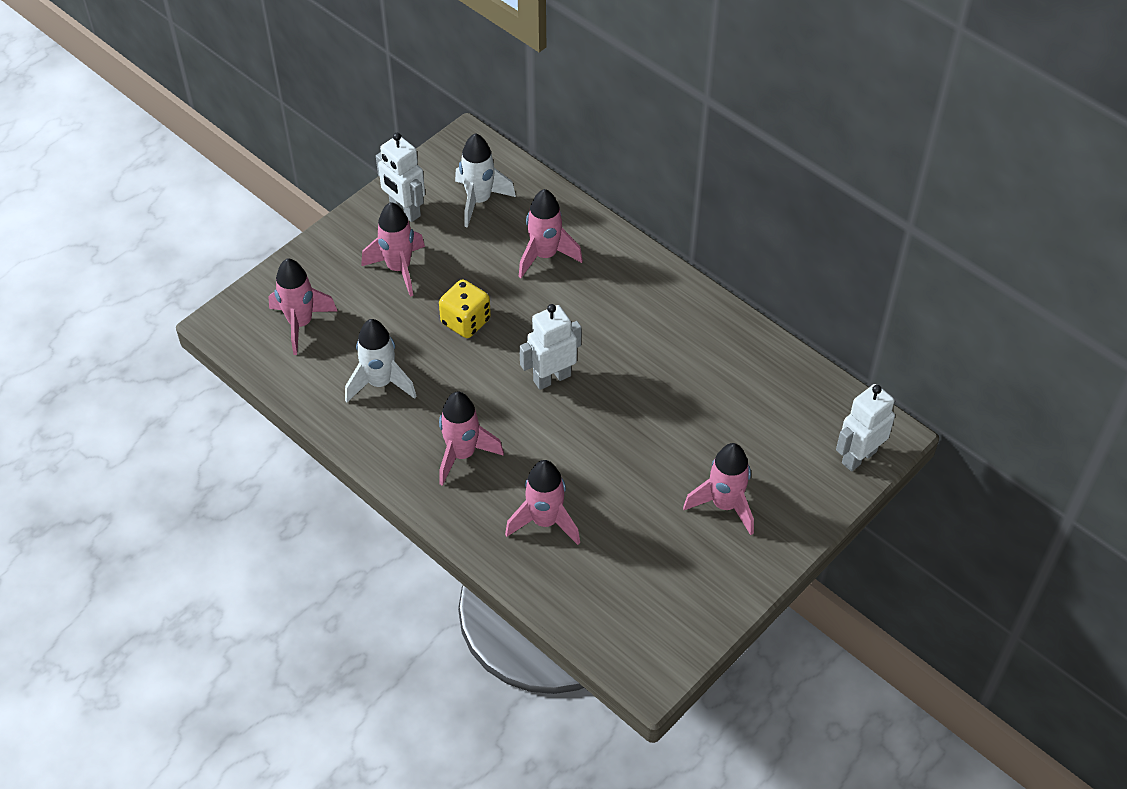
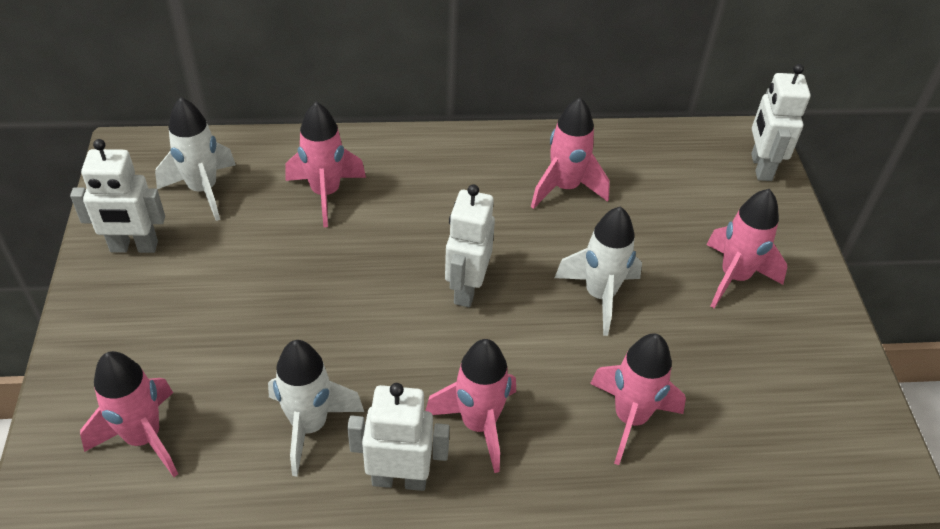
camera: 50 degrees left, 5 degrees down
pink rocket [361,202,425,297] -> pink rocket moved to [531,97,610,209]
yellow dice [439,279,491,338] -> none
none -> white robot [347,383,450,491]
none -> white rocket [555,206,642,336]

